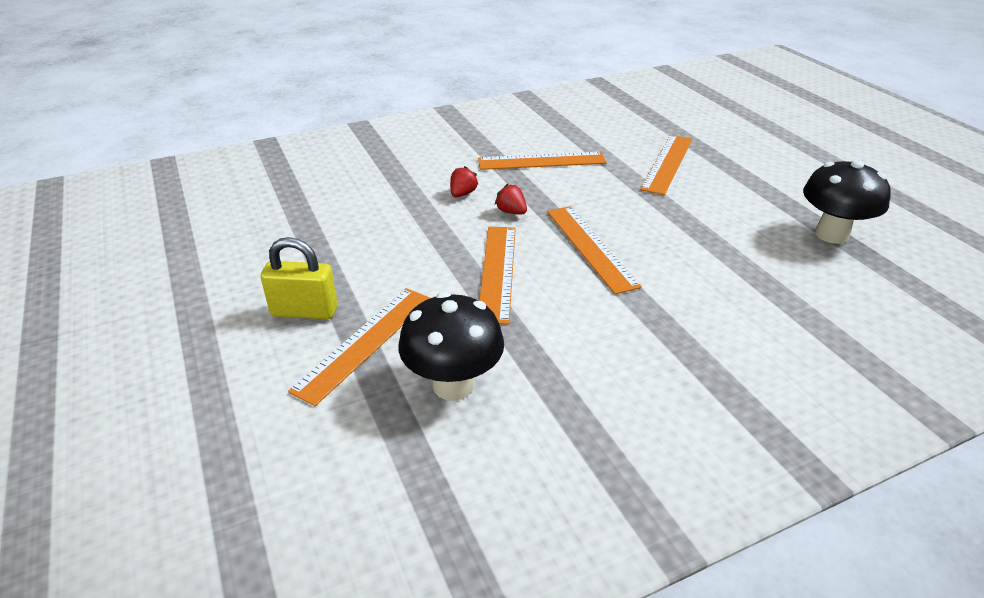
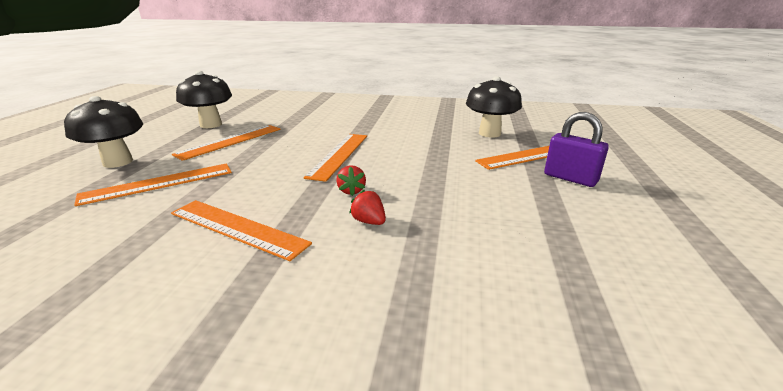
camera: 145 degrees left, 10 degrees down
yellow padlock [261,237,338,319] -> purple padlock [544,112,609,187]
red strawberry [450,166,479,197] -> red strawberry turned 75 degrees clockwise [349,190,386,225]
orange ruler [479,227,516,325] -> orange ruler moved to [172,125,280,161]
none -> black mushroom [64,96,143,168]

